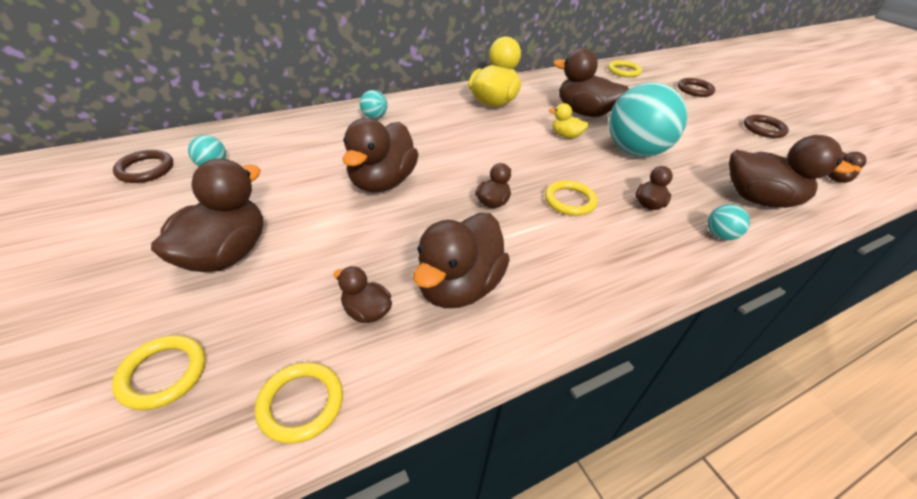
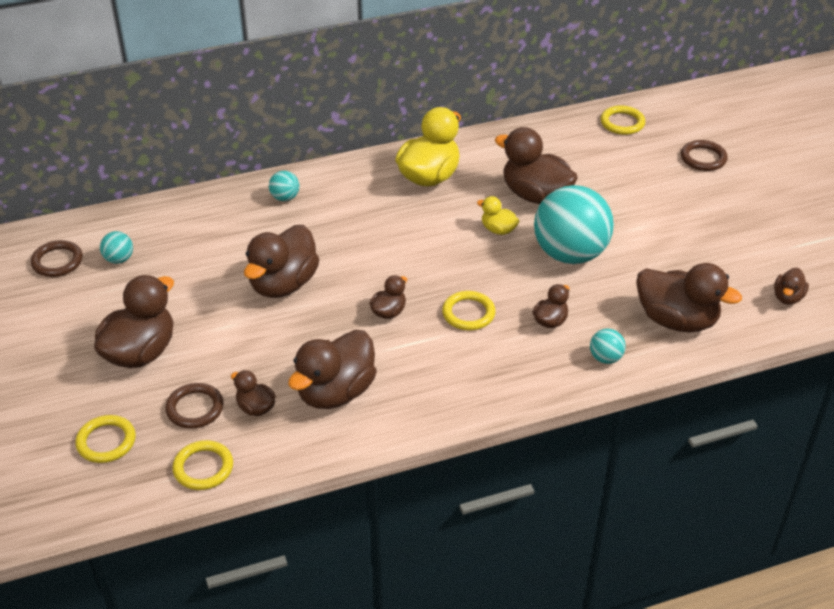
camera: 10 degrees right, 0 degrees up
brown ring [744,115,789,138] -> brown ring moved to [165,383,224,429]

